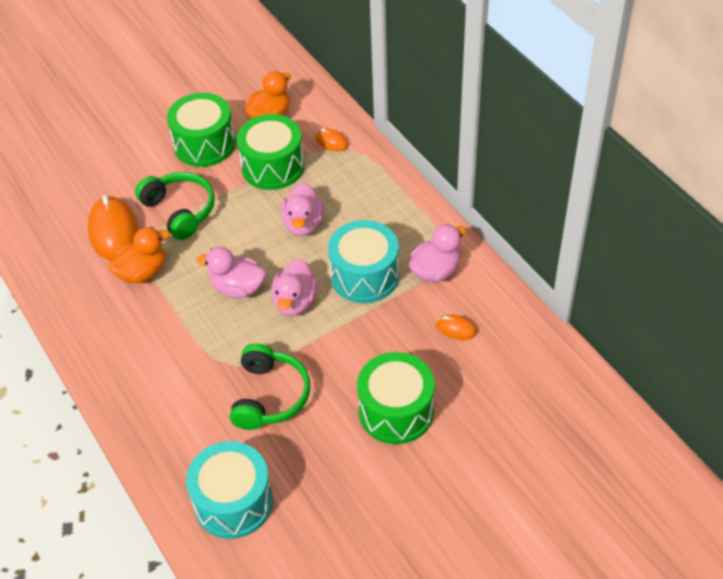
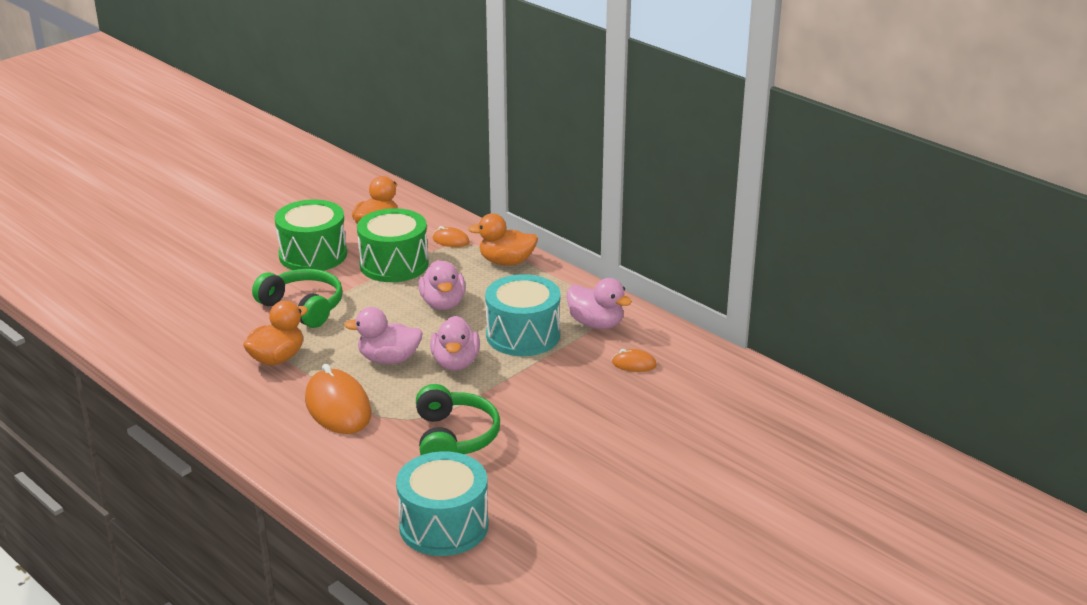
camera: 15 degrees left, 20 degrees down
orange mouse [88,195,138,260] -> orange mouse moved to [305,364,372,434]
green drum [357,352,435,444] -> none
pink duck [409,224,466,282] -> pink duck turned 90 degrees clockwise [567,278,632,329]
none -> orange duck [468,213,538,266]

